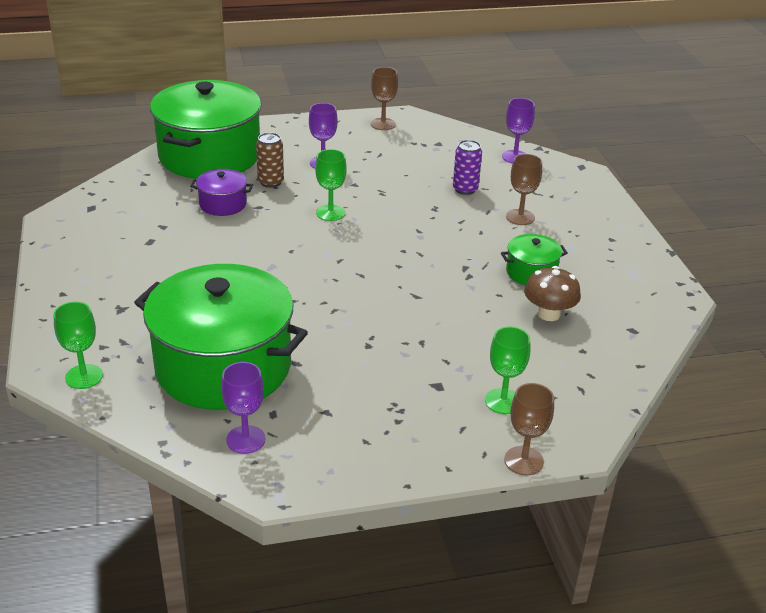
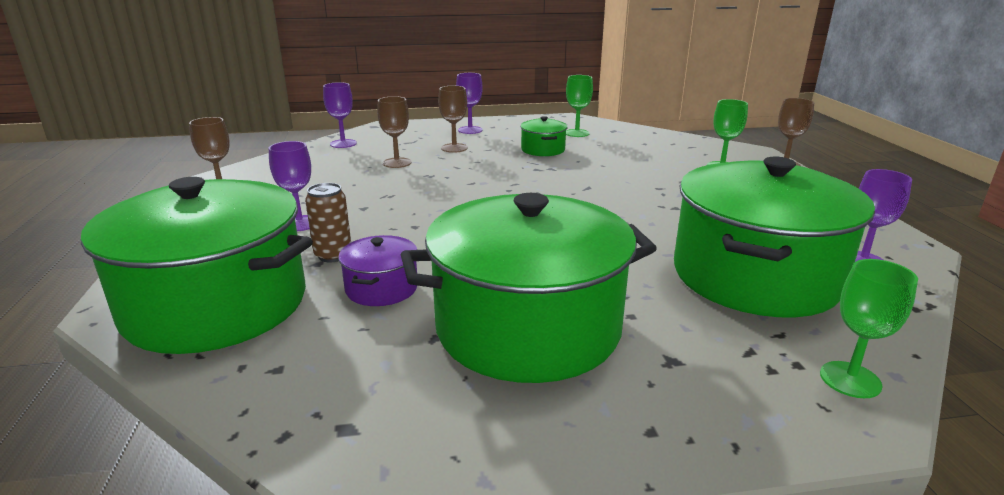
camera: 85 degrees left, 10 degrees down
green goblet [315,149,347,221] -> green goblet moved to [566,75,593,137]
purple can [453,140,482,195] -> brown goblet [377,96,411,168]
brown mushroom [524,266,581,321] -> none
none -> green pot [401,193,657,383]
none -> purple goblet [456,73,483,134]

